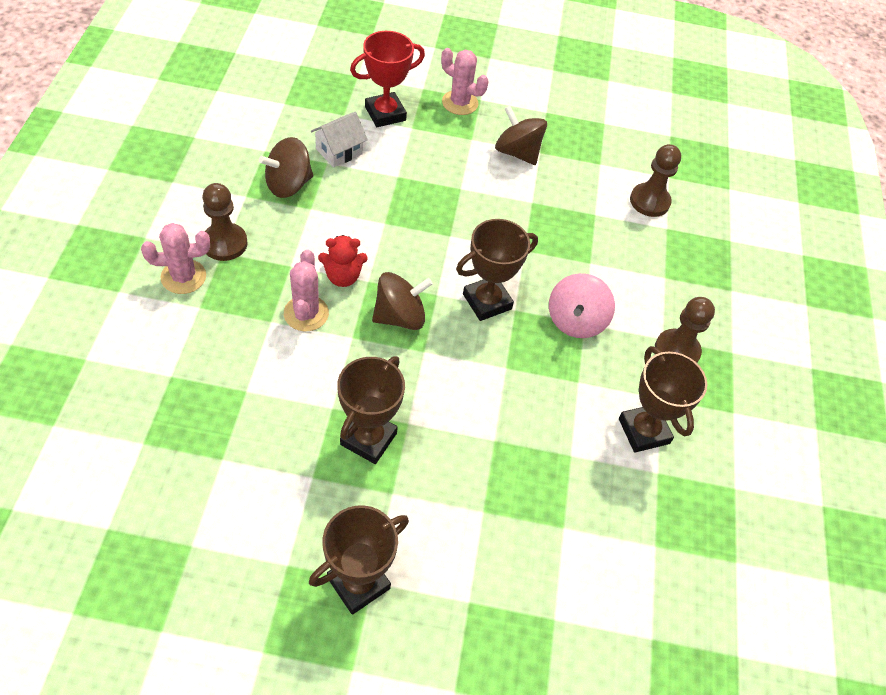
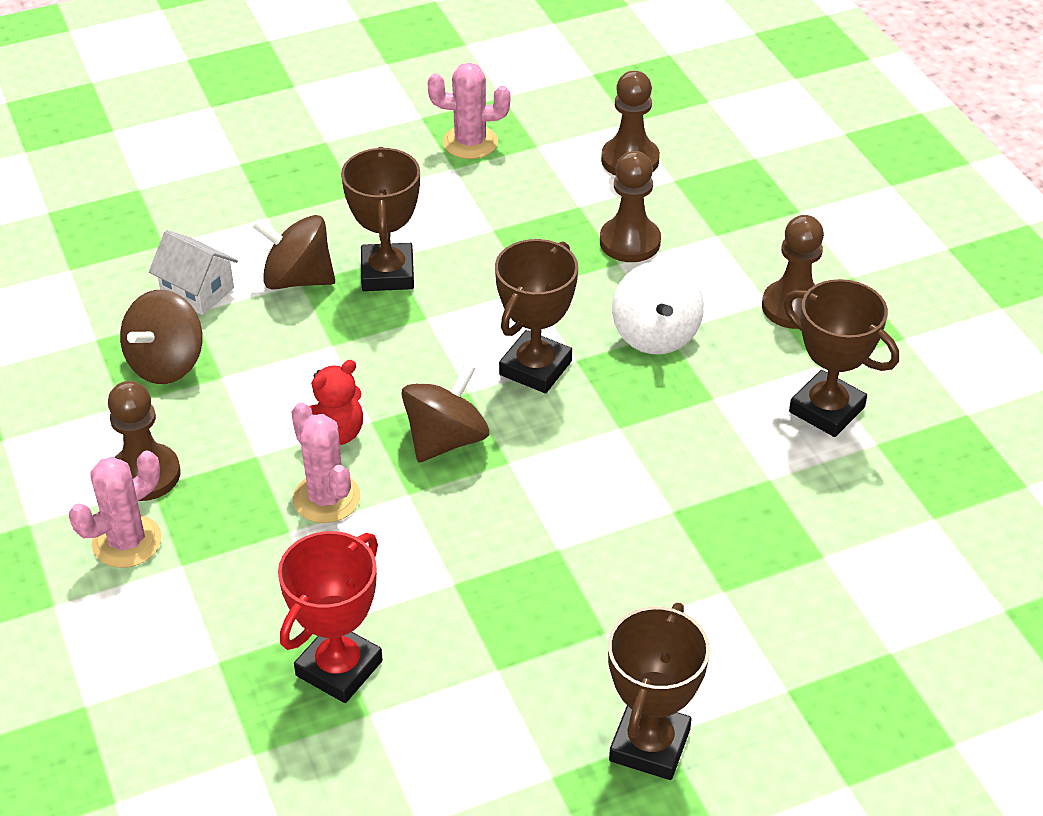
camera: 25 degrees left, 10 degrees down
white house [311,112,368,168] -> white house turned 75 degrees counterclockwise [149,230,238,315]
brown trophy [337,356,405,464] -> brown trophy moved to [341,147,420,291]
red trophy [350,31,425,127] -> red trophy moved to [278,531,383,703]
pink cactus [441,48,488,115] -> pink cactus moved to [427,63,511,159]
brown spinning top [495,106,547,165] -> brown spinning top moved to [252,215,335,290]
pink spinning top [549,273,615,338] -> white spinning top [612,261,704,354]
none -> brown pawn [600,151,661,262]

